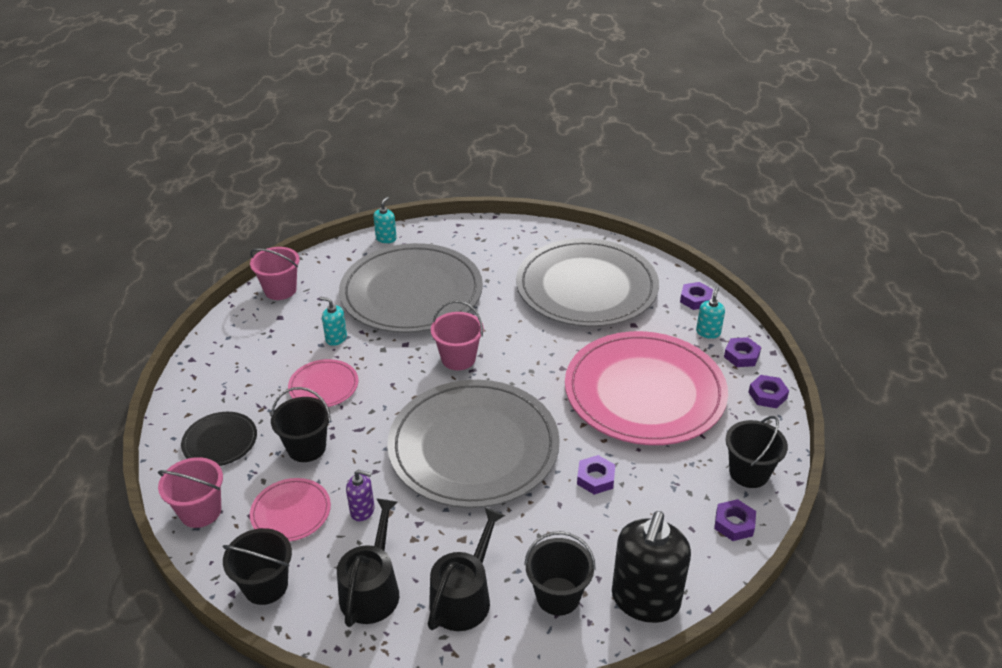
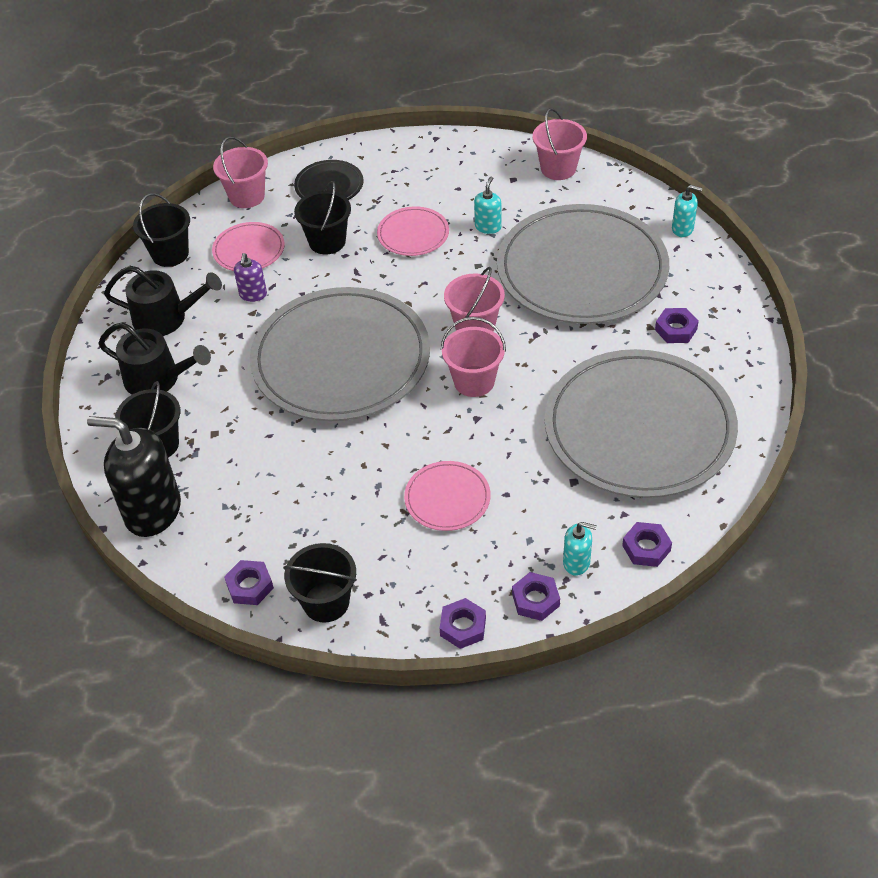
camera: 85 degrees right, 10 degrees up
pink plate [565,331,728,445] -> pink plate [404,461,491,531], size x0.44
purple nut [577,455,615,495] -> purple nut moved to [655,308,699,343]
none -> pink bucket [441,317,506,397]

